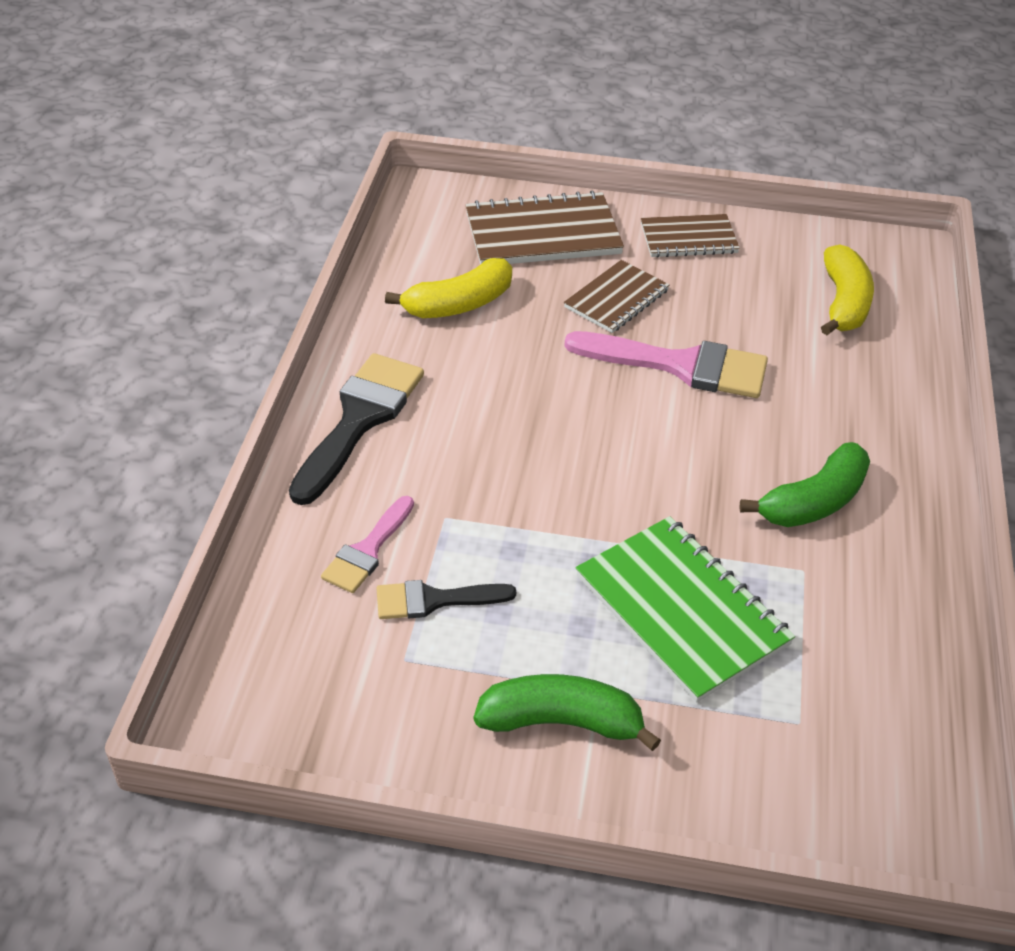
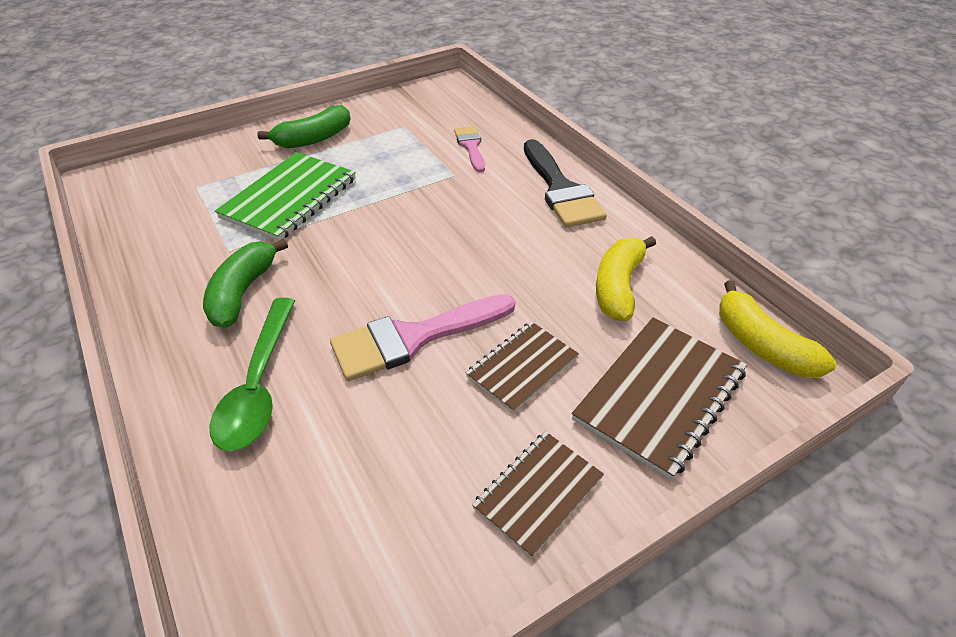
camera: 140 degrees right, 0 degrees up
black brush [377,580,516,619] -> none
brown notebook [564,260,670,333] -> brown notebook turned 45 degrees clockwise [466,321,579,413]
green notebook [576,516,795,703] -> green notebook turned 75 degrees counterclockwise [215,152,356,241]
yellow banana [821,244,874,335] -> yellow banana moved to [719,280,836,378]
none -> green spoon [209,298,295,452]

